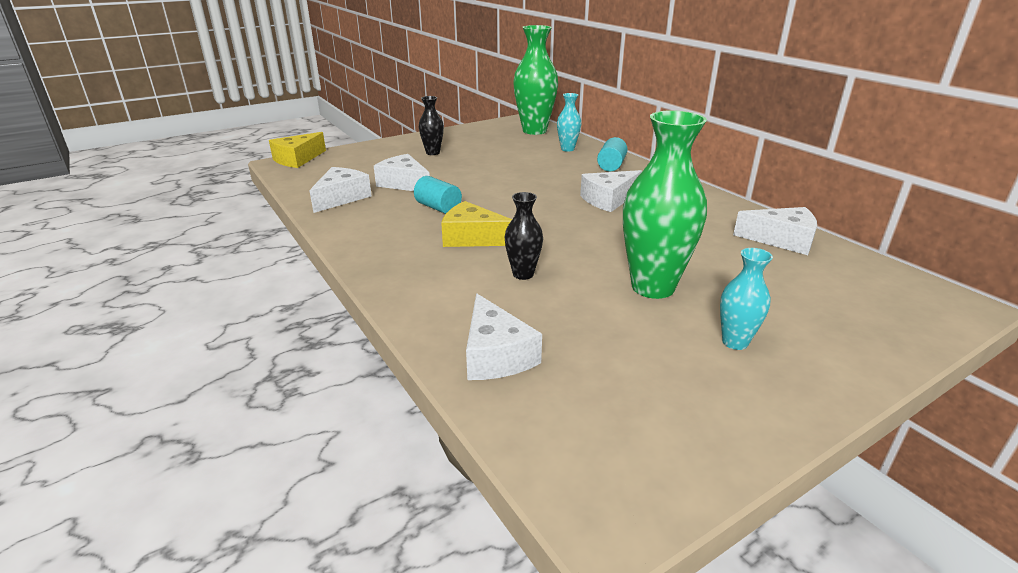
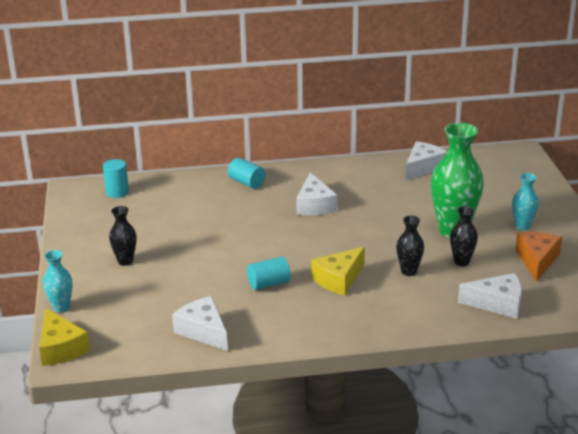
camera: 65 degrees left, 0 degrees up
white cheese [374,154,430,191] -> none
green vase [513,25,558,135] -> turquoise cylinder [103,159,129,198]
turquoise vase [557,93,581,152] -> turquoise vase moved to [43,250,72,313]
none -> black vase [450,206,478,266]
none -> orange cheese [515,232,562,282]

